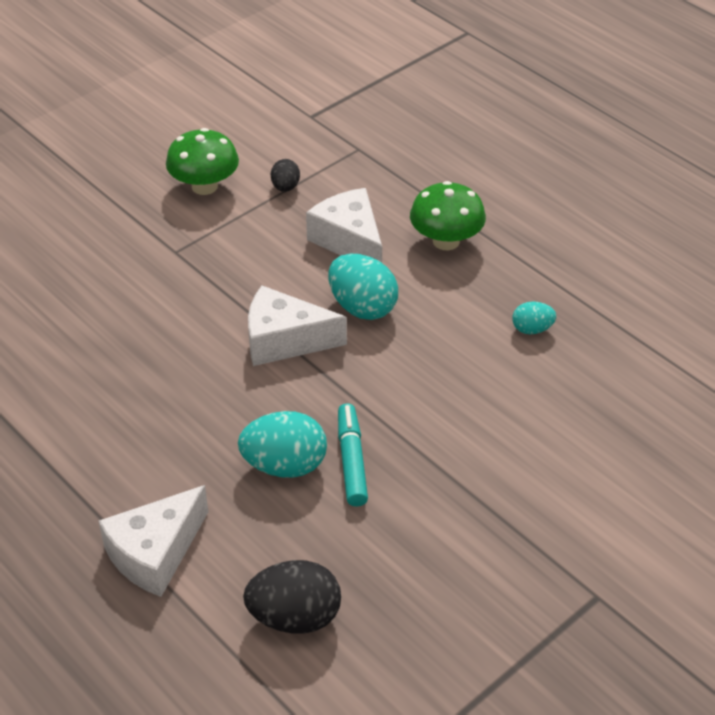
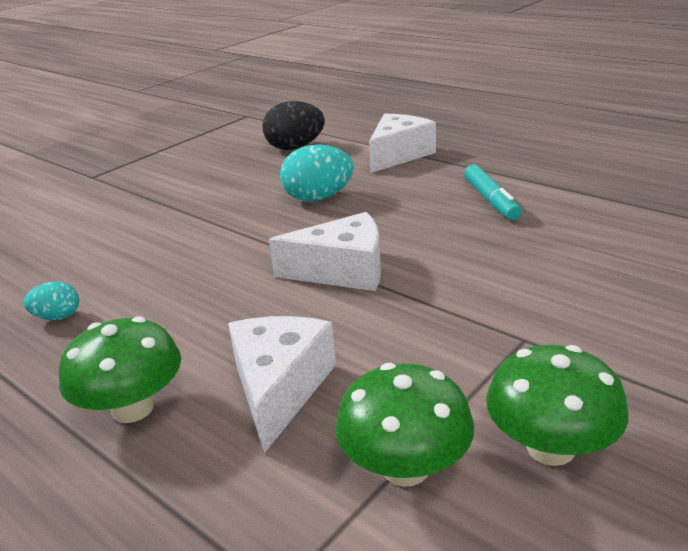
camera: 175 degrees right, 15 degrees down
black egg [271,159,300,192] -> green mushroom [335,363,474,487]
white cheese [306,188,382,263] -> white cheese turned 135 degrees counterclockwise [228,316,336,453]
turquoise egg [328,254,398,320] -> none
turquoise marker [338,403,368,506] -> turquoise marker moved to [464,165,522,220]

